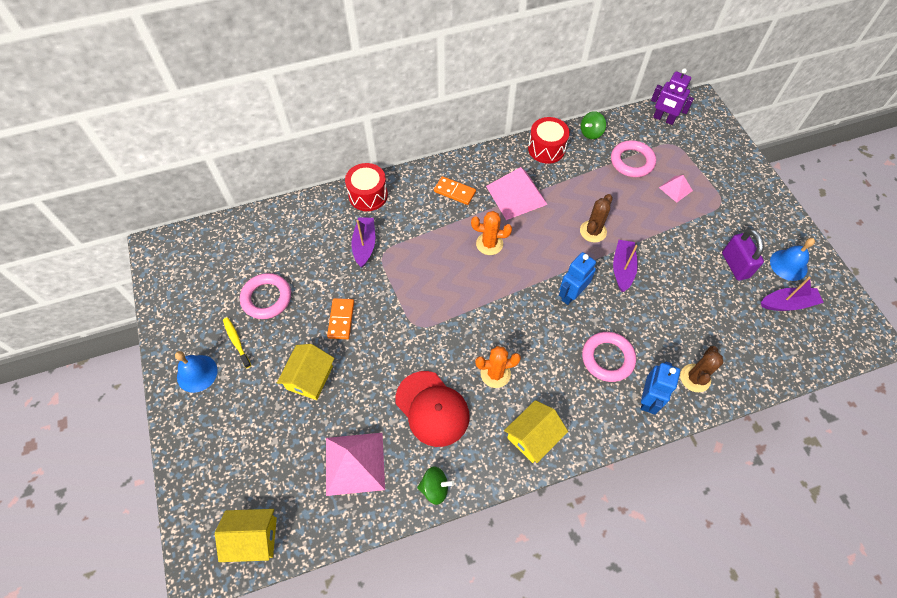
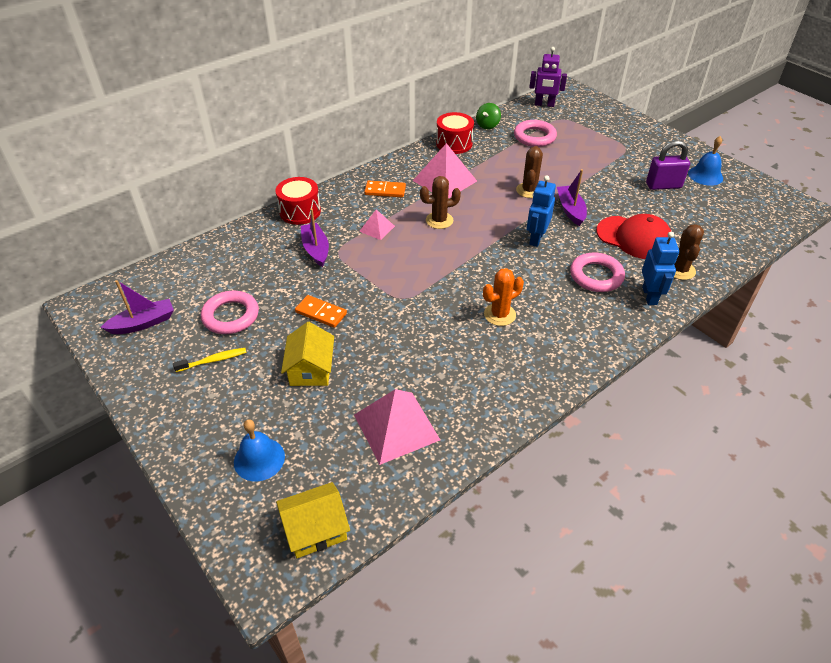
camera: 20 degrees left, 15 degrees down
blue bell [175,351,218,393] -> blue bell moved to [234,419,285,481]
yellow toothbrush [223,317,251,368] -> yellow toothbrush turned 120 degrees clockwise [173,348,247,372]
orange domino [327,298,354,339] -> orange domino turned 45 degrees counterclockwise [295,295,347,328]
red cap [395,371,470,447] -> red cap moved to [596,214,672,259]
green spinning top [417,466,455,505] -> none
orange cactus [471,211,512,255] -> brown cactus [420,176,461,229]
yellow house [504,400,568,463] -> none
pink pyramid [659,175,693,202] -> pink pyramid moved to [359,209,395,240]
purple padlock [722,229,764,281] -> purple padlock turned 60 degrees counterclockwise [646,140,690,190]
purple boat [761,277,824,311] -> purple boat moved to [100,280,174,334]

